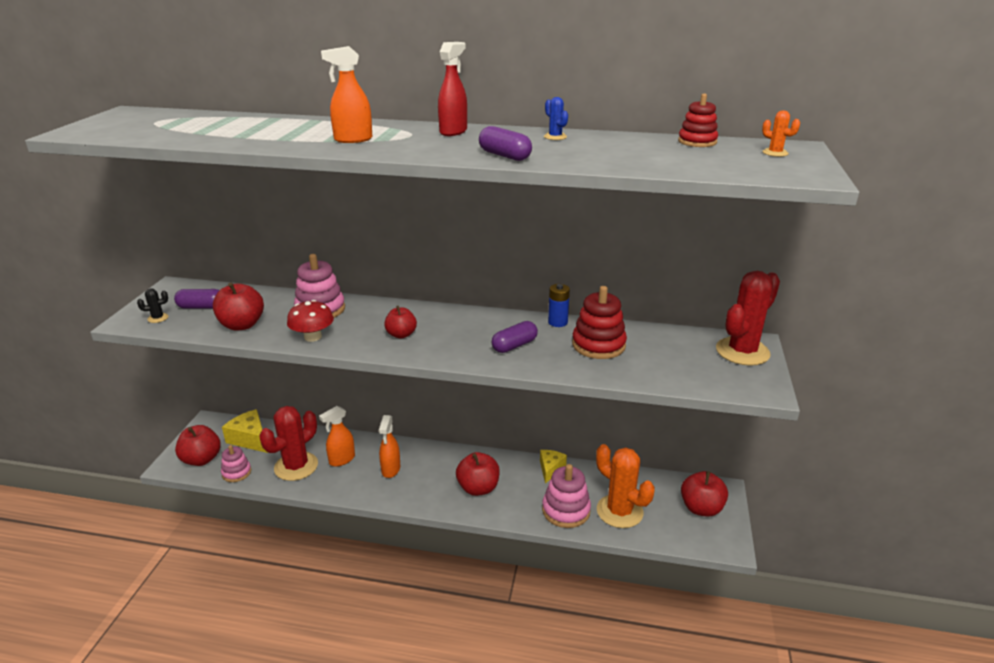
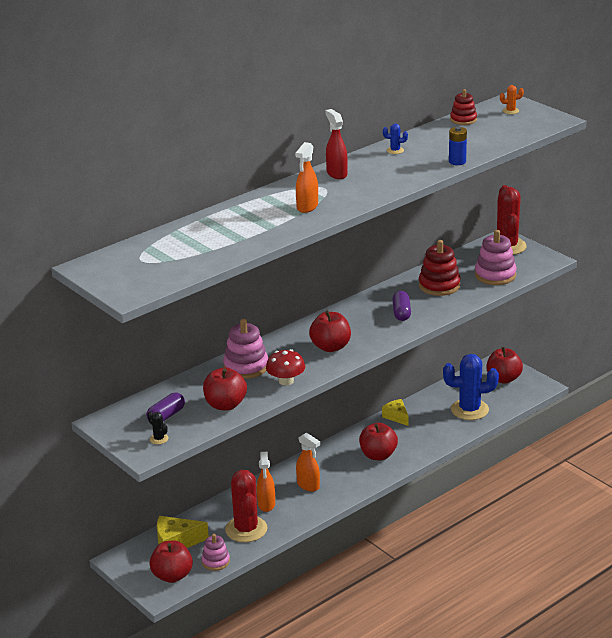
camera: 50 degrees left, 0 degrees up
black cactus [137,288,168,323] -> black cactus turned 60 degrees counterclockwise [147,412,169,444]
red apple [384,306,417,338] -> red apple [309,311,351,352], size x1.54
purple capsule [479,126,532,161] -> none
pink stacking toy [542,464,591,528] -> pink stacking toy moved to [475,230,517,285]
blue battery [548,284,570,327] -> blue battery moved to [449,127,467,165]
orange cactus [596,444,655,528] -> blue cactus [443,354,499,420]

